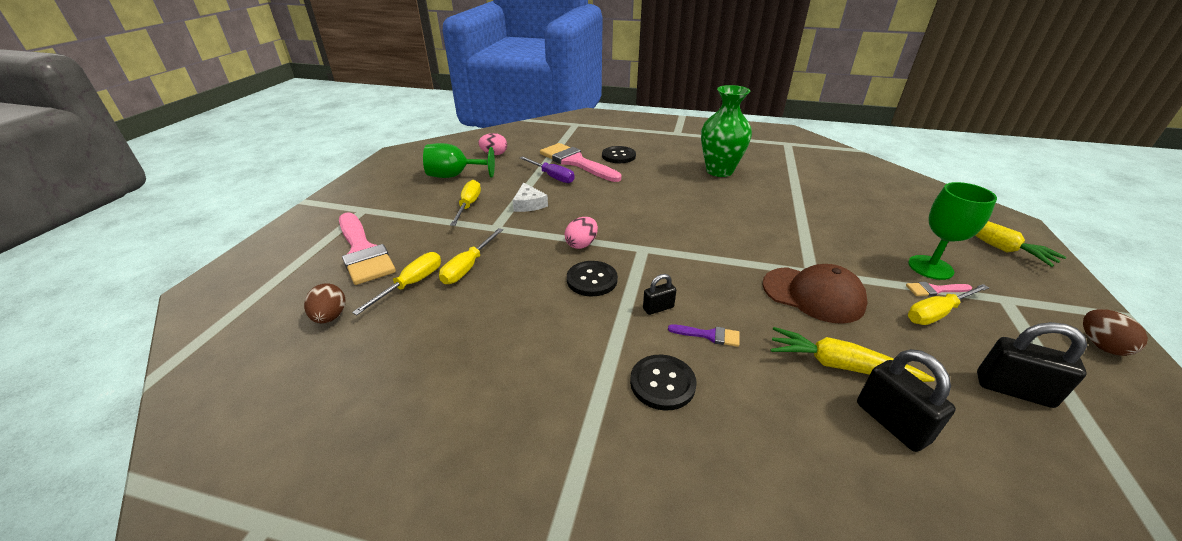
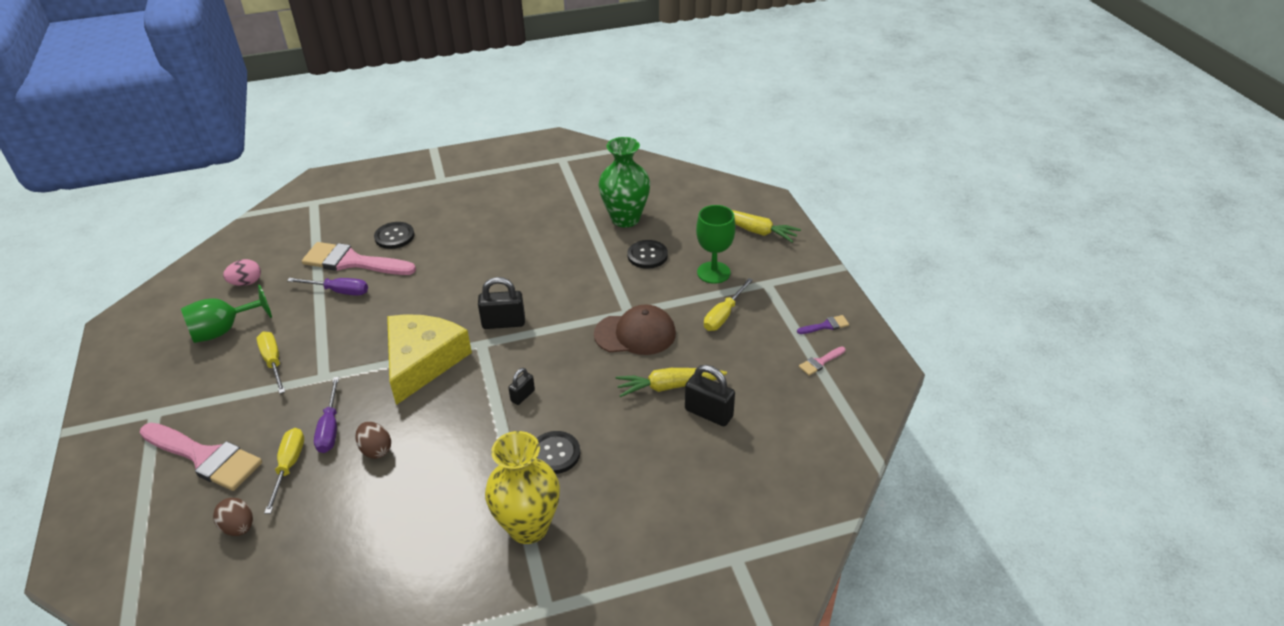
camera: 30 degrees left, 5 degrees up
yellow screwdriver [439,228,503,284] -> purple screwdriver [314,377,339,453]
white cheese [513,183,548,212] -> none
pink egg [564,217,598,249] -> yellow cheese [387,314,472,405]
black button [567,261,618,296] -> black button moved to [627,240,668,269]
purple brush [668,324,739,347] -> purple brush moved to [797,315,849,334]
green vase [701,85,752,177] -> green vase moved to [599,137,650,227]
pink brush [906,282,972,296] -> pink brush moved to [799,346,846,376]
black padlock [977,322,1087,408] -> black padlock moved to [478,277,525,329]
brown egg [1083,309,1148,356] -> brown egg moved to [355,422,391,459]
none -> yellow vase [485,431,560,544]

